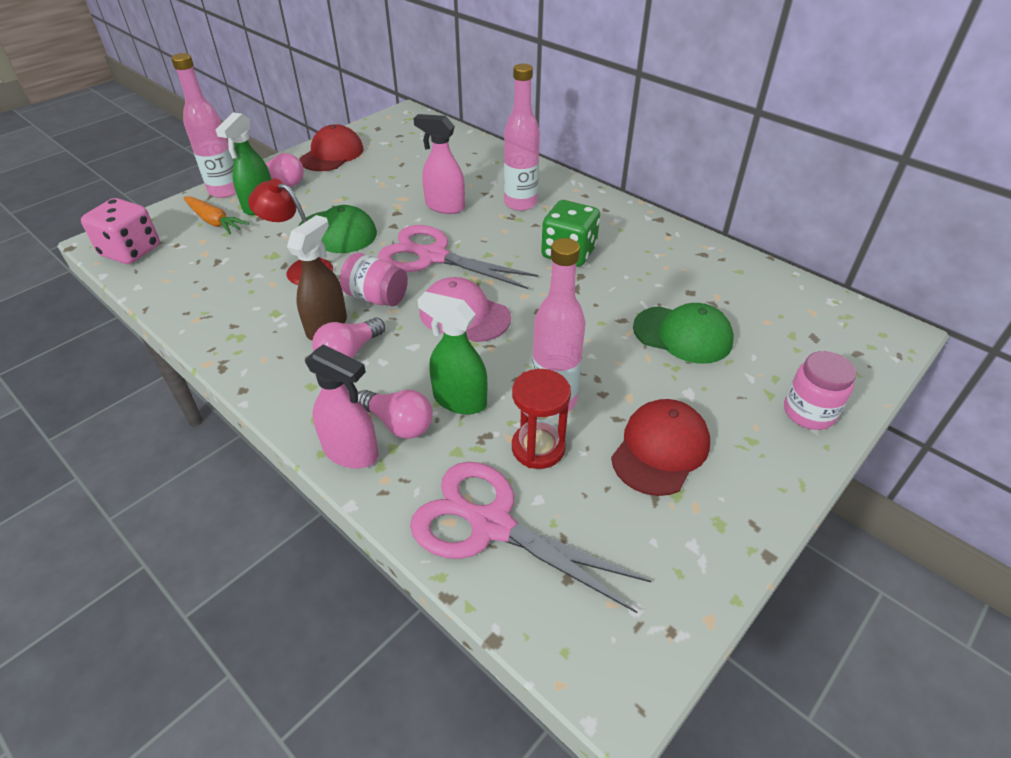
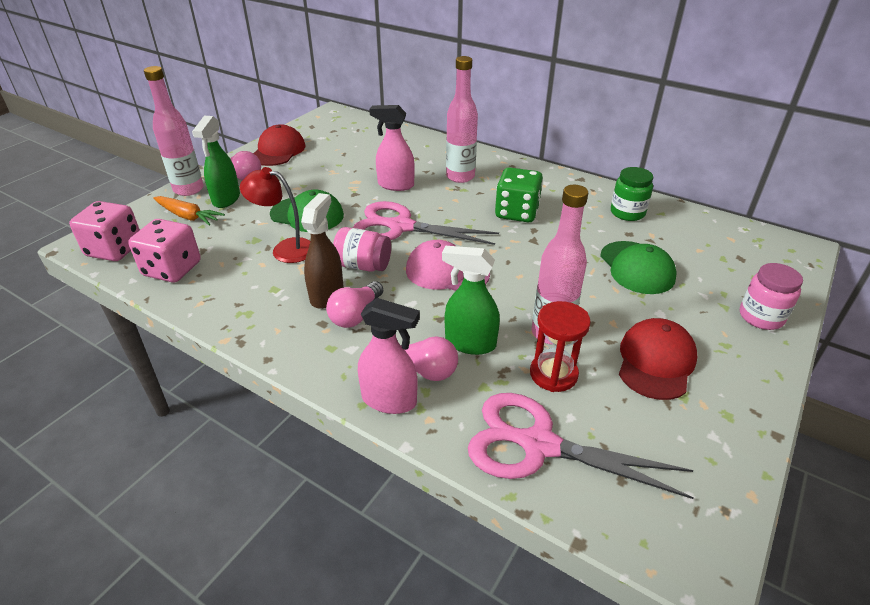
camera: 10 degrees left, 5 degrees down
green cap [633,303,734,363] -> green cap turned 60 degrees clockwise [600,241,677,294]
none -> pink dice [128,219,201,282]
none -> green jar [611,167,653,221]

